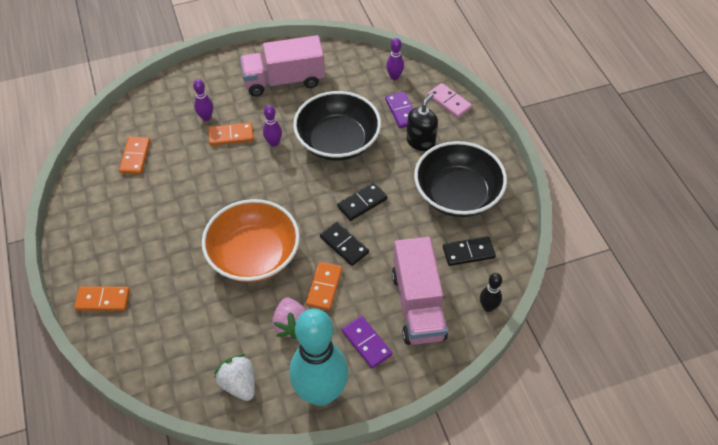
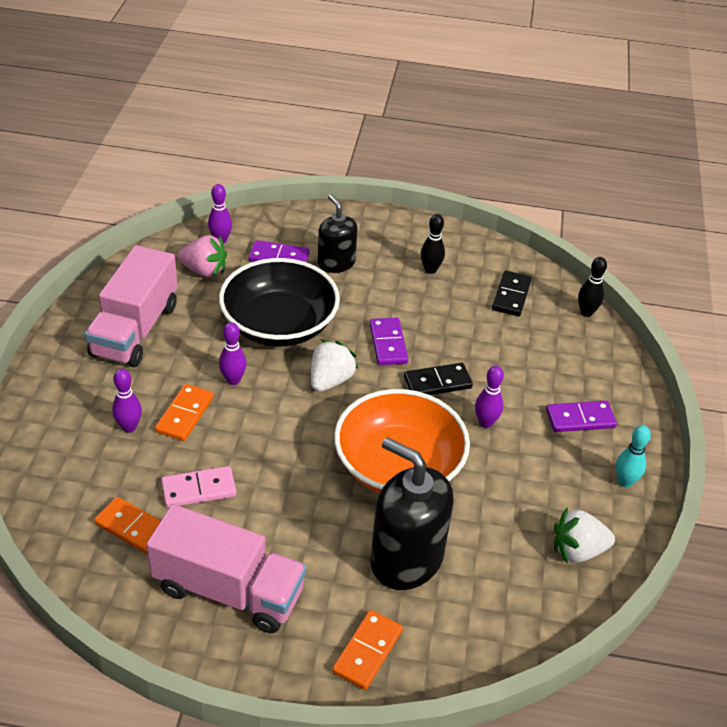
camera: 65 degrees left, 10 degrees down
pink strawberry [272,297,306,340] -> pink strawberry moved to [178,235,227,277]
turquoise bowling pin [289,309,348,406] -> turquoise bowling pin [616,425,651,488], size x0.41
orange domino [306,262,342,310] -> purple bowling pin [475,366,504,428]
black domino [337,182,387,221] -> purple domino [370,318,408,365]
pink truck [392,237,448,345] -> pink truck moved to [146,504,306,633]
black bowl [414,141,507,217] -> black bowling pin [421,214,445,274]
pink domino [428,83,472,118] -> pink domino moved to [161,466,236,508]
none -> white strawberry [311,340,358,392]
none -> black soap dispenser [371,437,454,590]

